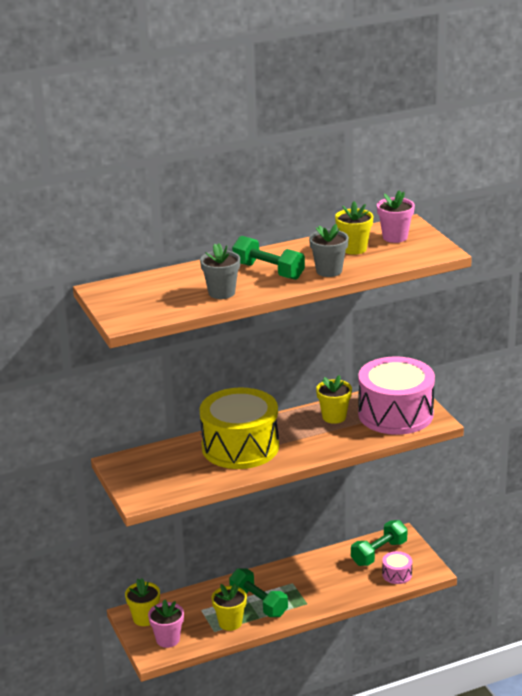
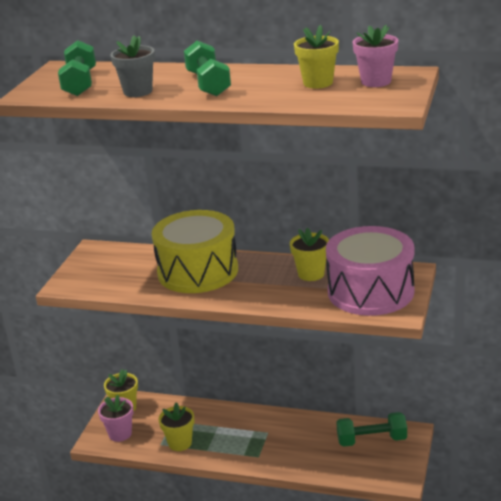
camera: 40 degrees right, 0 degrees up
green dumbbell [229,568,288,617] -> green dumbbell moved to [58,40,96,96]
grey flower pot [309,224,349,277] -> none
pink drum [382,551,412,584] -> none

